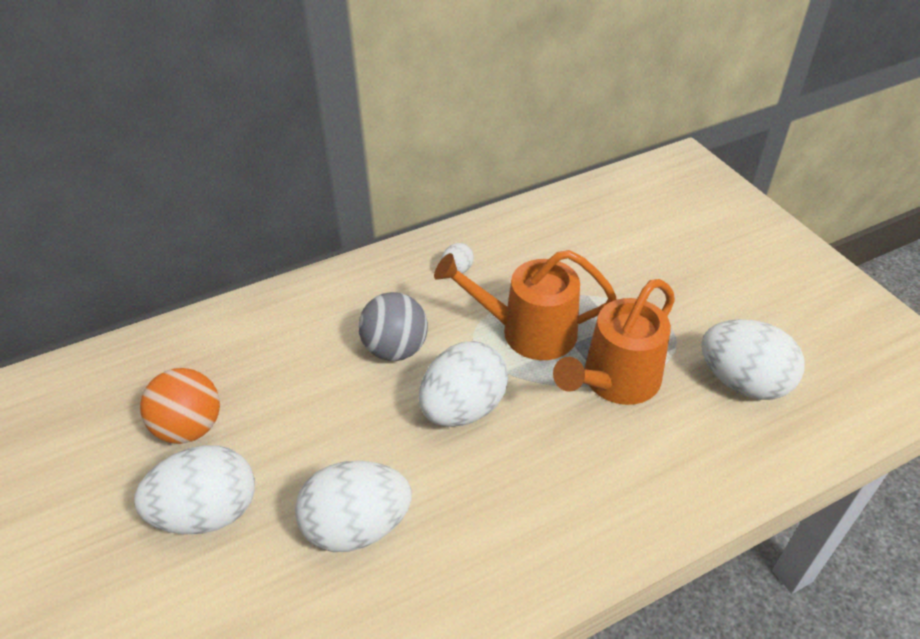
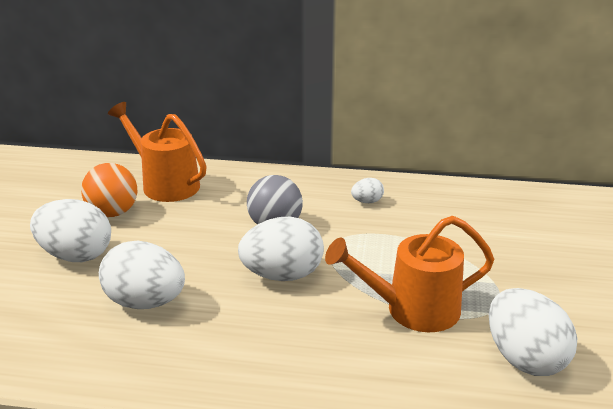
camera: 35 degrees right, 15 degrees down
orange watering can [434,250,617,360] -> orange watering can moved to [108,102,207,202]

